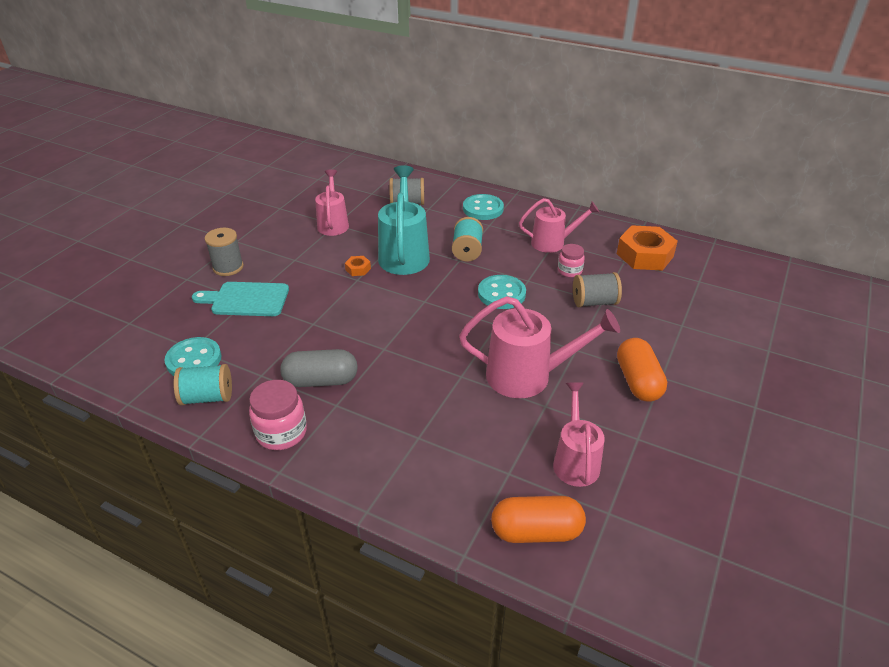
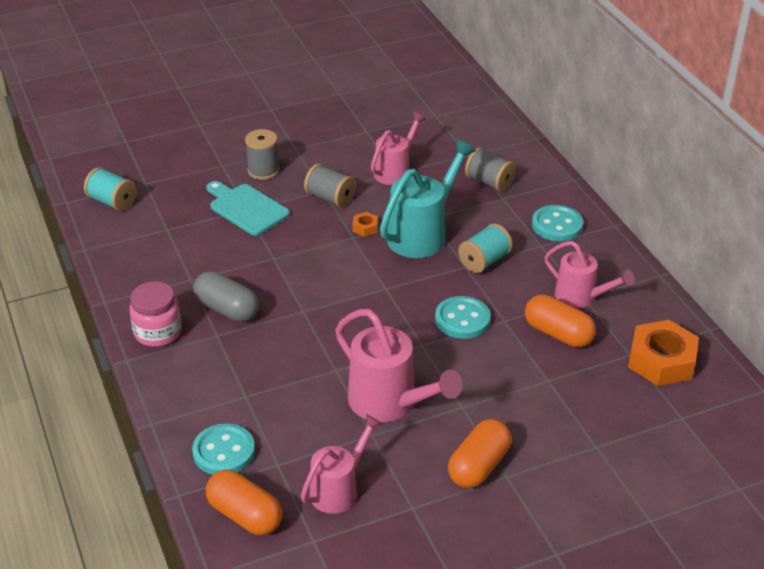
camera: 40 degrees right, 0 degrees up
turquoise button [165,337,221,376] -> turquoise button moved to [192,423,255,475]
turquoise spool [174,364,232,405] -> turquoise spool moved to [84,167,137,211]
pink jar [558,244,585,277] -> orange capsule [525,294,596,348]
grey spool [573,272,622,307] -> grey spool moved to [304,164,356,208]

